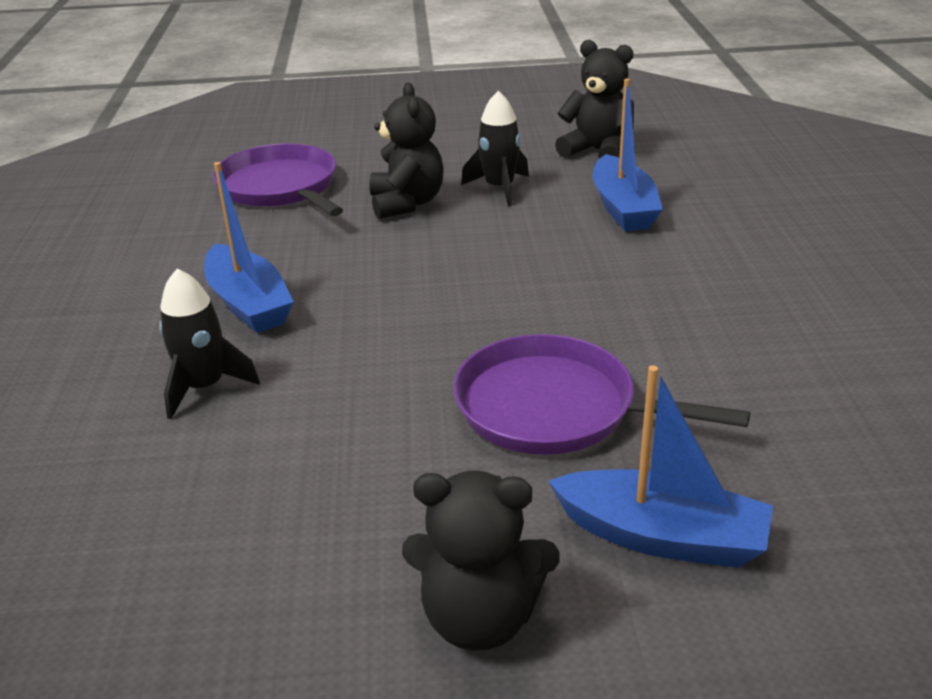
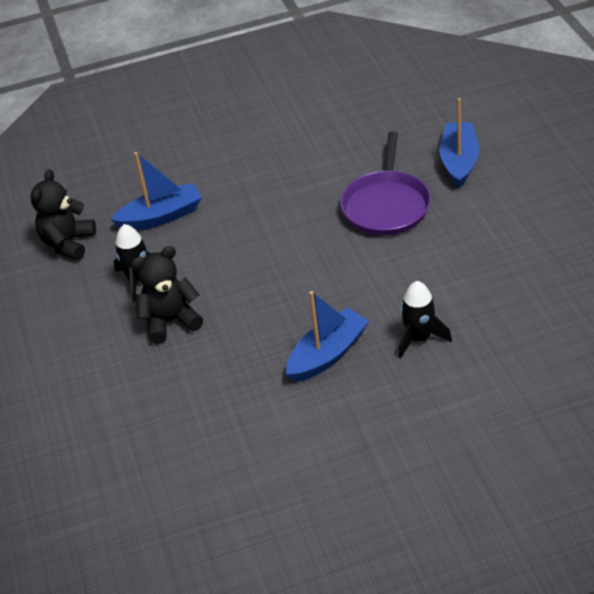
camera: 100 degrees left, 10 degrees up
purple pan [212,143,343,216] -> none
black teddy bear [402,470,560,651] -> none

